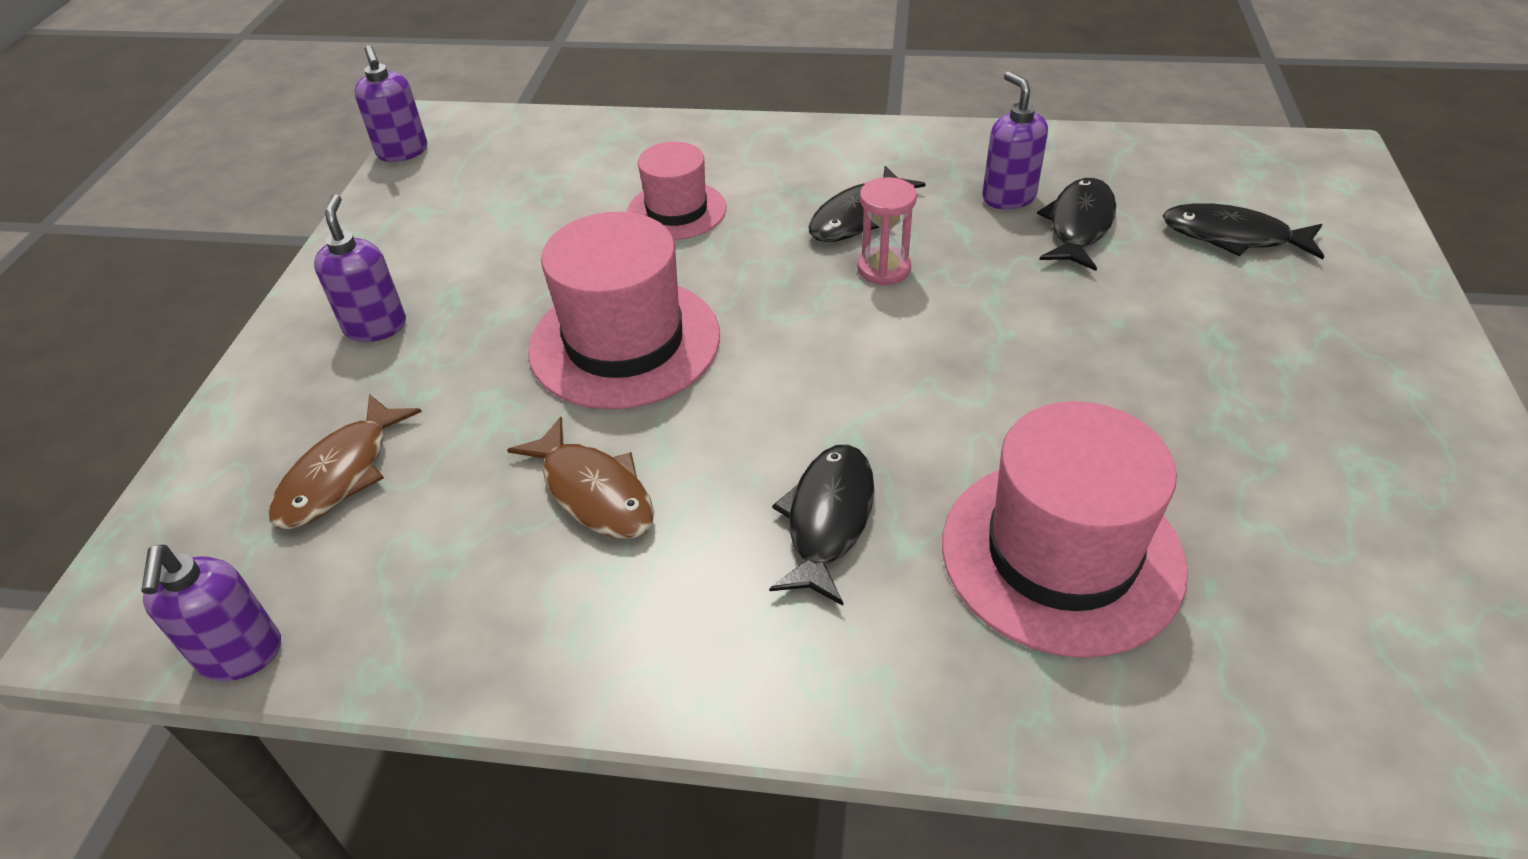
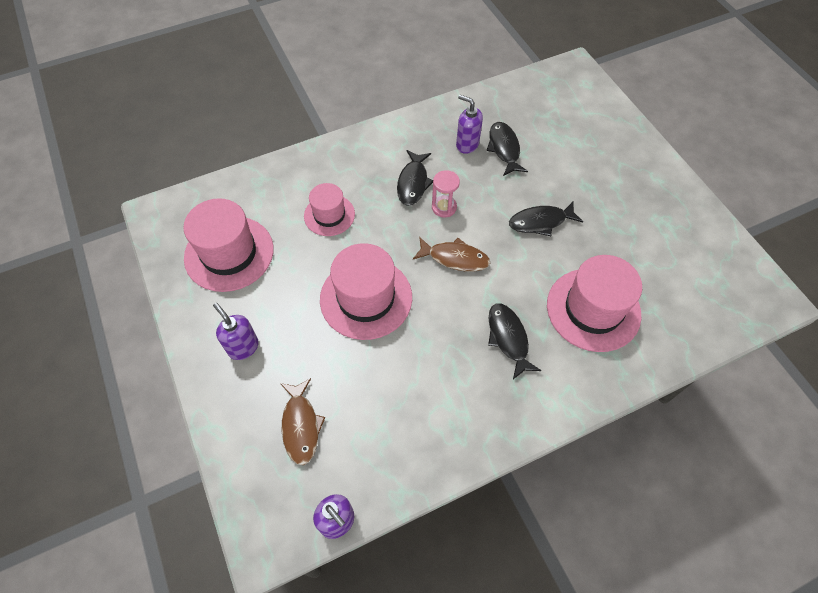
camera: 35 degrees left, 15 degrees up
purple soap dispenser [355,45,427,162] -> none
brown fish [507,417,654,539] -> brown fish moved to [413,237,490,272]
black fish [1162,203,1324,259] -> black fish moved to [509,202,583,236]
none -> pink hat [183,198,274,292]

